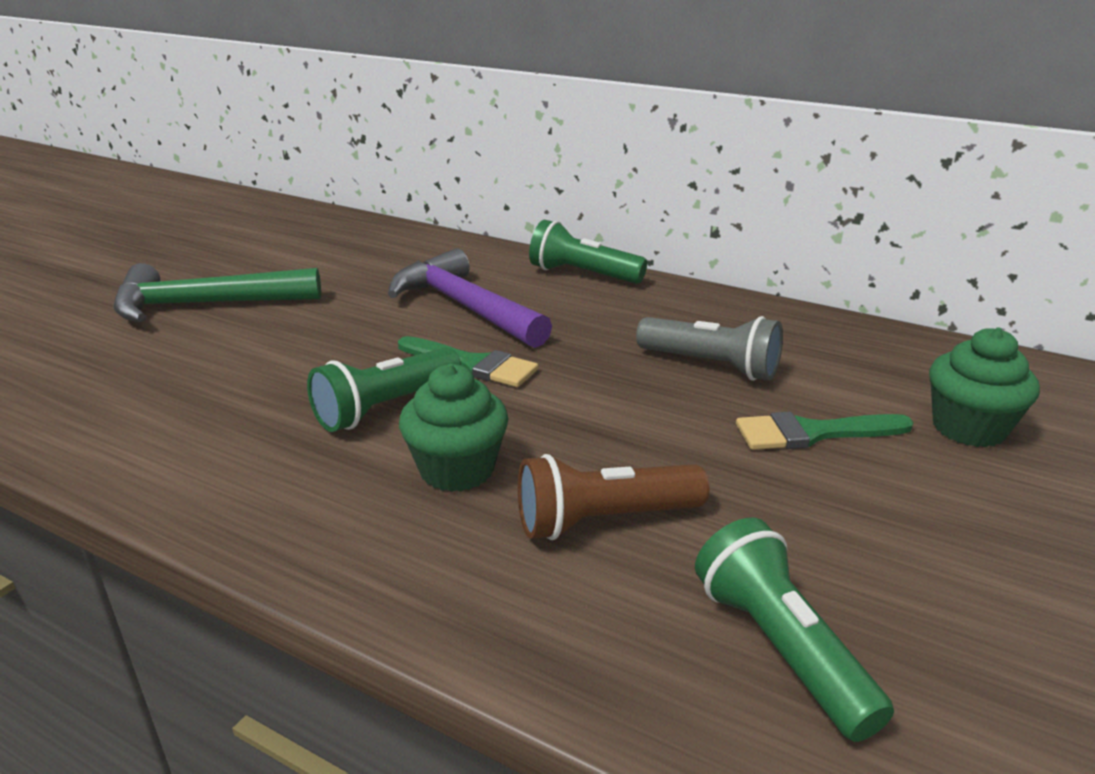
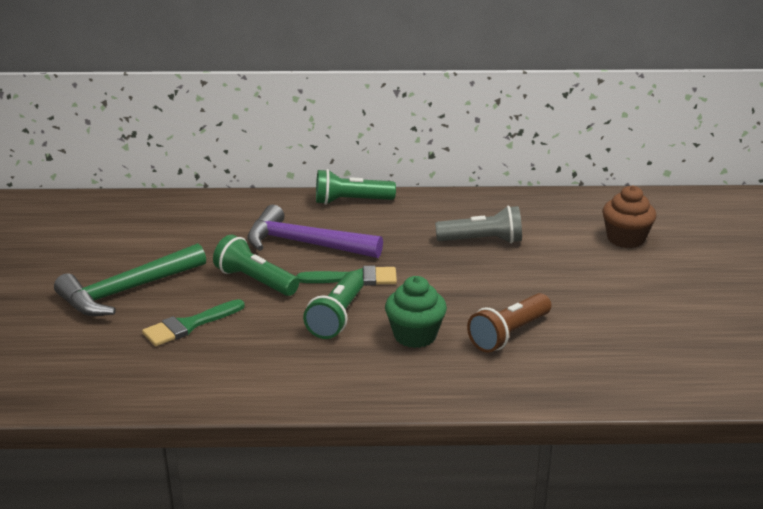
camera: 30 degrees left, 0 degrees up
green flashlight [695,518,894,742] -> green flashlight moved to [213,234,299,296]
green brush [736,412,914,450] -> green brush moved to [142,299,245,346]
green cupcake [929,328,1040,447] -> brown cupcake [602,185,657,248]

